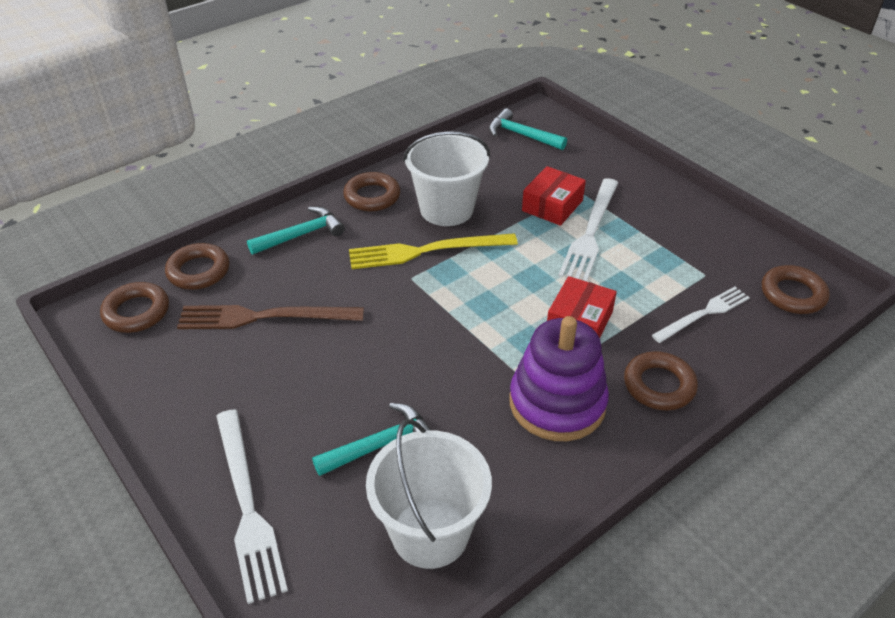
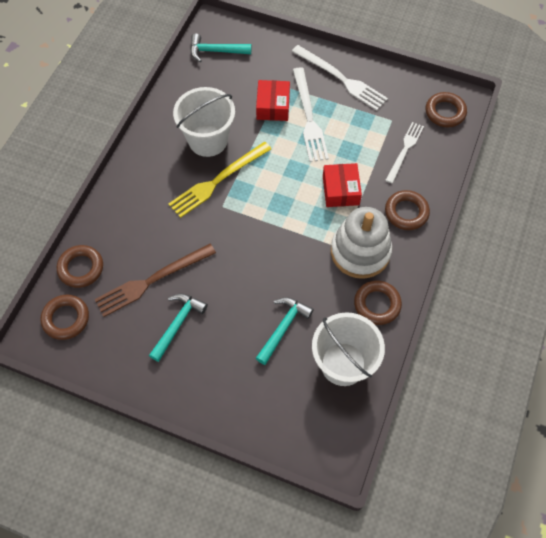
camera: 30 degrees left, 20 degrees up
white fork [216,409,288,604] -> white fork moved to [292,45,388,111]
turquoise hammer [247,207,345,255] -> turquoise hammer moved to [149,294,208,362]
brown ring [343,172,400,211] -> brown ring moved to [354,281,402,325]
purple stacking toy [509,316,609,441] -> white stacking toy [331,207,392,278]

